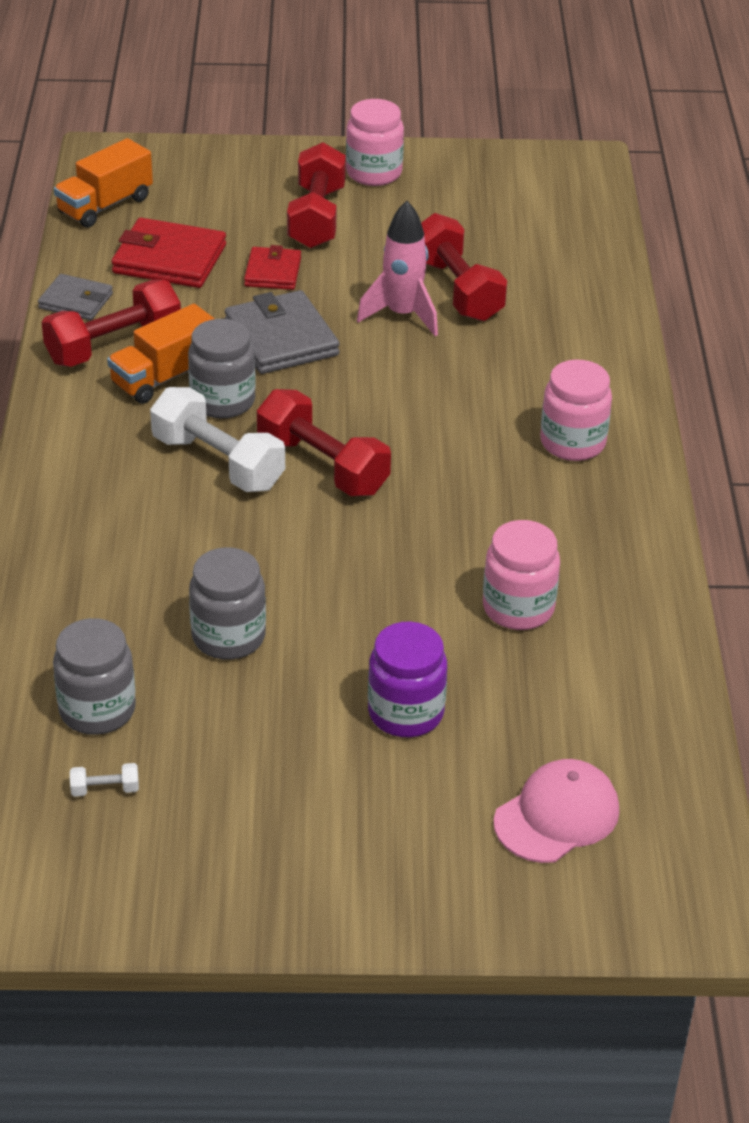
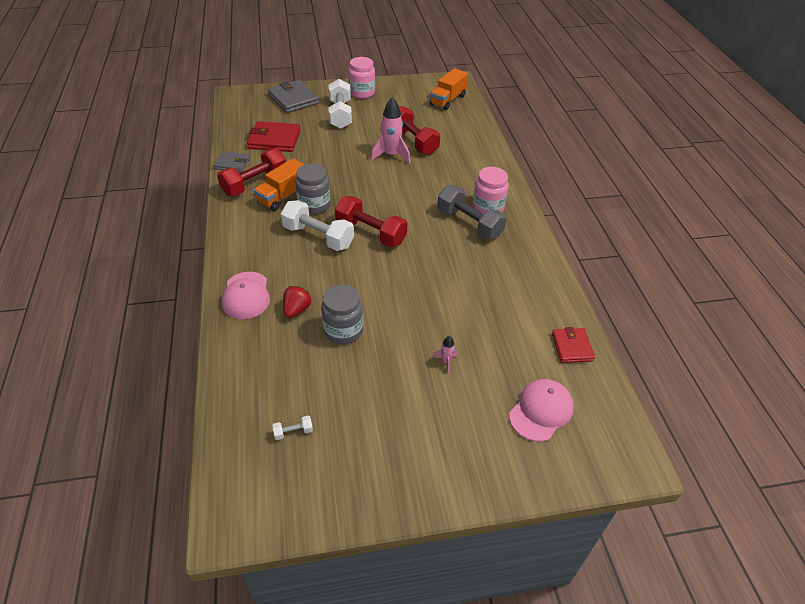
camera: 10 degrees left, 5 degrees up
grey jar [53,618,136,735] -> none
orange truck [54,138,153,228] -> orange truck moved to [430,68,468,110]
grey wallet [225,290,340,374] -> grey wallet moved to [268,80,319,113]
red wallet [244,245,301,290] -> red wallet moved to [552,327,595,363]
red dumbbell [287,142,346,248] -> white dumbbell [329,79,352,129]
purple jar [368,621,447,737] -> pink rocket [433,336,458,374]
pink jar [483,520,560,630] -> none
none -> pink cap [222,272,270,319]
none -> red strawberry [283,286,311,318]
none -> grey dumbbell [437,185,507,239]

